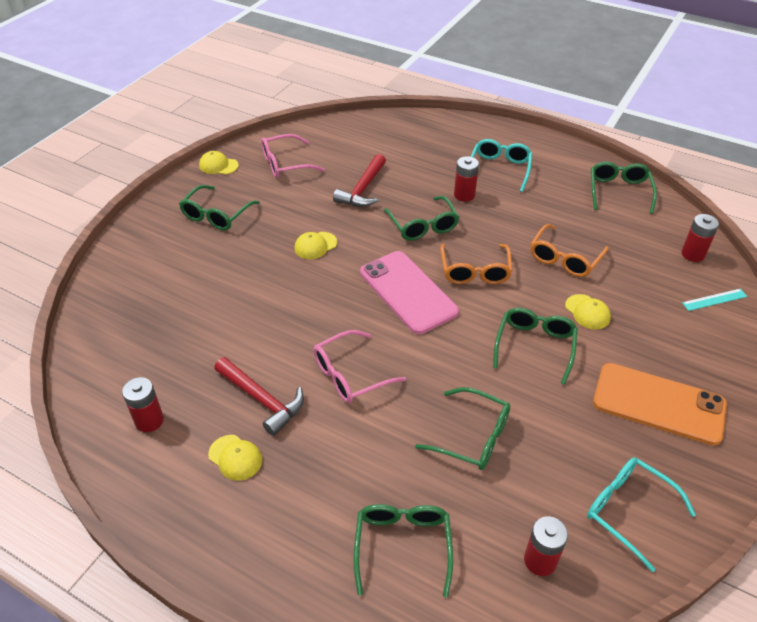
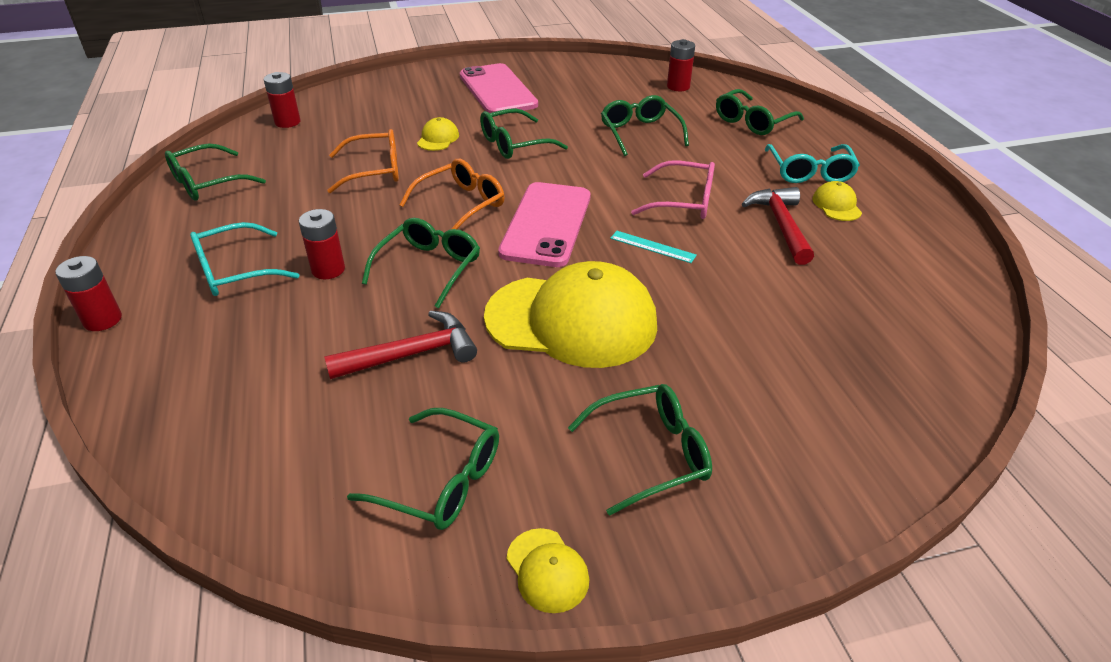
camera: 135 degrees left, 5 degrees down
red battery [122,377,164,432] -> red battery moved to [55,256,122,331]
pink glasses [261,134,325,178] -> green glasses [347,408,499,530]
yellow cap [294,232,337,259] -> yellow cap [484,261,657,368], size x2.48
turquoise glasses [587,457,696,572] -> turquoise glasses moved to [765,144,860,183]
orange phone [593,363,727,446] -> pink phone [460,63,538,114]
turquoise ruler [682,289,747,311] -> turquoise ruler moved to [610,231,697,263]

